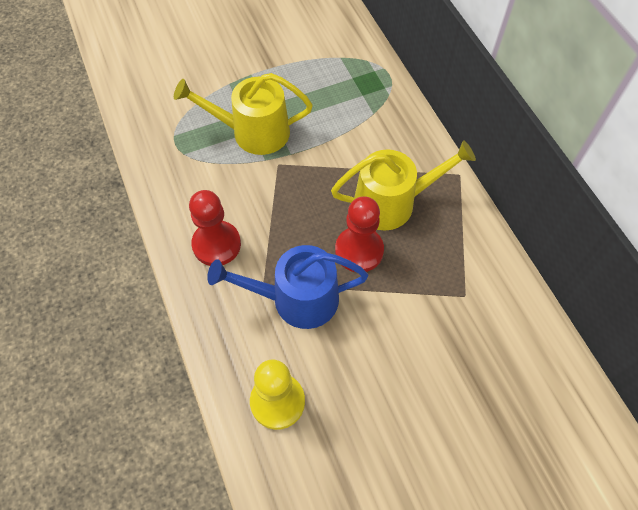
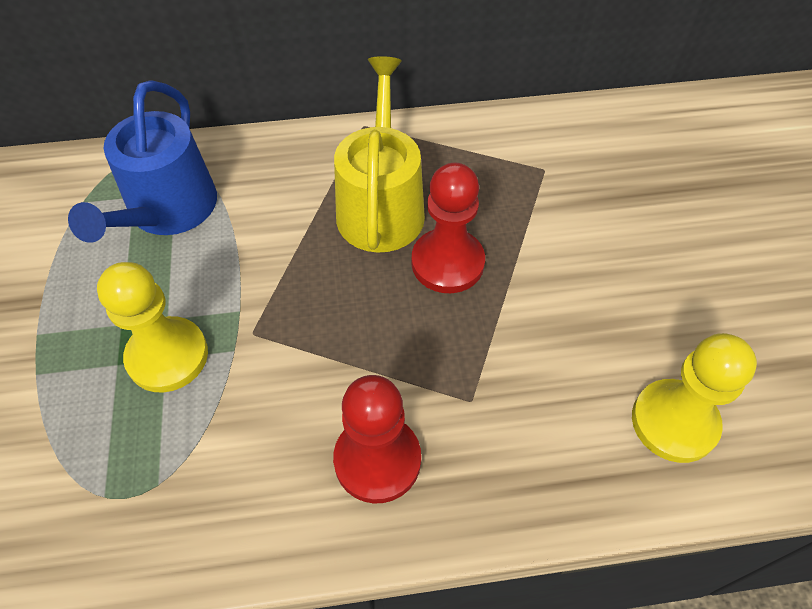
camera: 75 degrees left, 5 degrees down
yellow watering can [174,73,313,155] -> yellow pawn [97,262,208,392]
blue watering can [207,245,368,329] -> blue watering can moved to [68,80,217,243]

